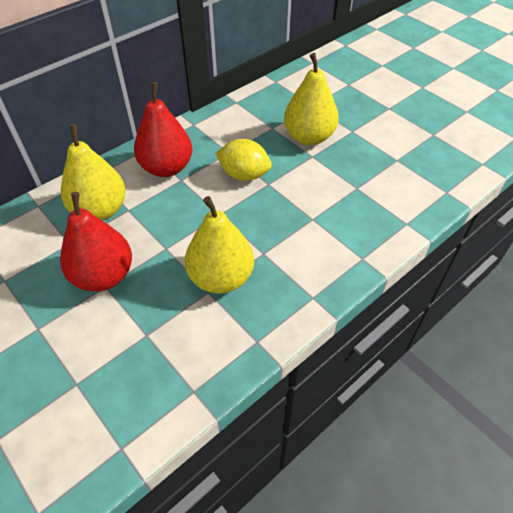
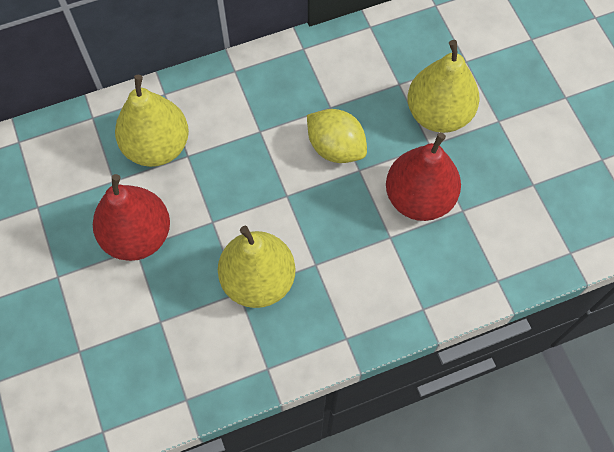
camera: 20 degrees right, 15 degrees up
red pear [134,82,192,177] -> red pear moved to [386,133,461,221]

